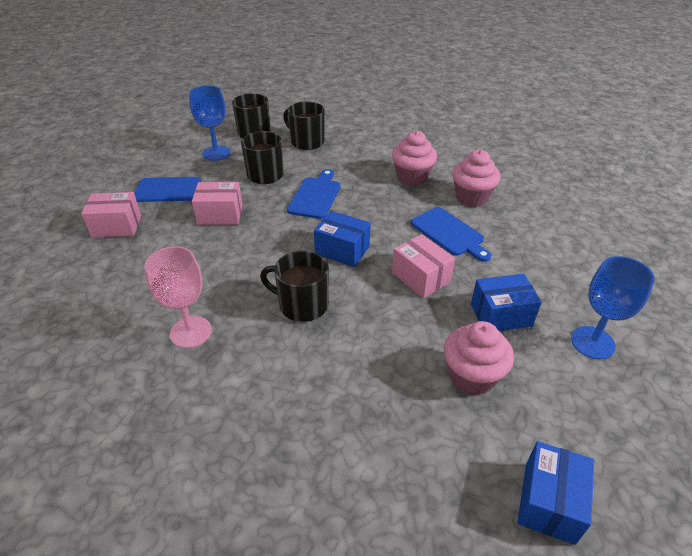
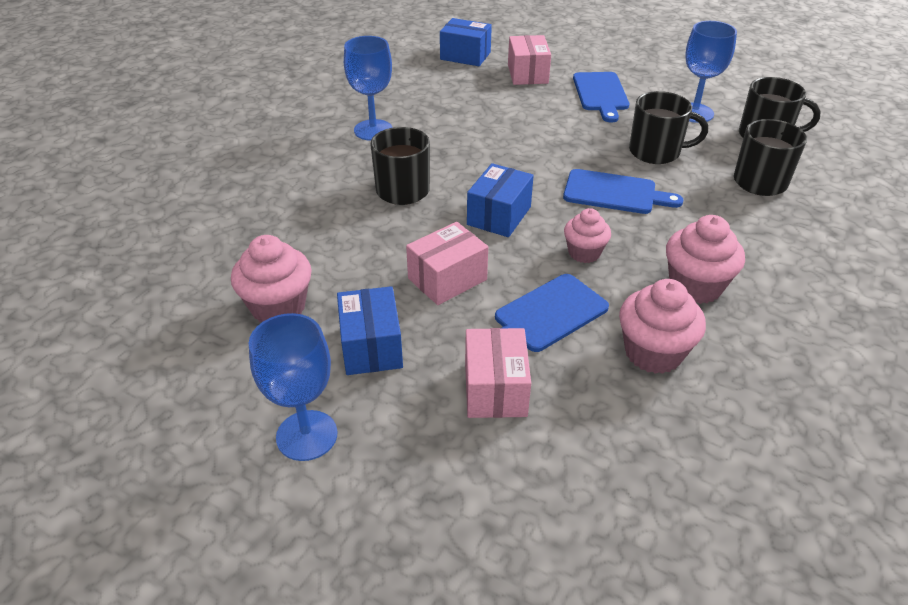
camera: 90 degrees right, 0 degrees up
pink goblet [145,246,212,348] -> blue goblet [344,36,393,141]
pink box [192,182,243,225] -> pink box moved to [465,328,531,418]
blue box [517,441,594,545] -> blue box moved to [440,18,492,66]
none -> pink cupcake [564,208,611,263]

